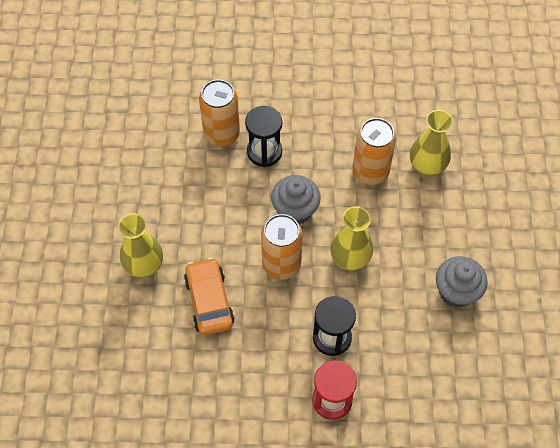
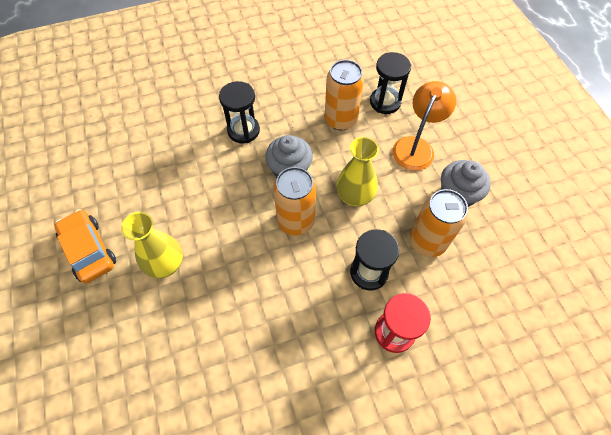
camera: 20 degrees left, 0 degrees up
orange car [184,257,235,335] -> orange car moved to [54,209,116,284]
orange can [199,79,240,146] -> orange can moved to [410,189,468,257]
yellow vase [410,110,453,176] -> black hourglass [370,52,411,114]
none -> orange lamp [392,81,456,171]

